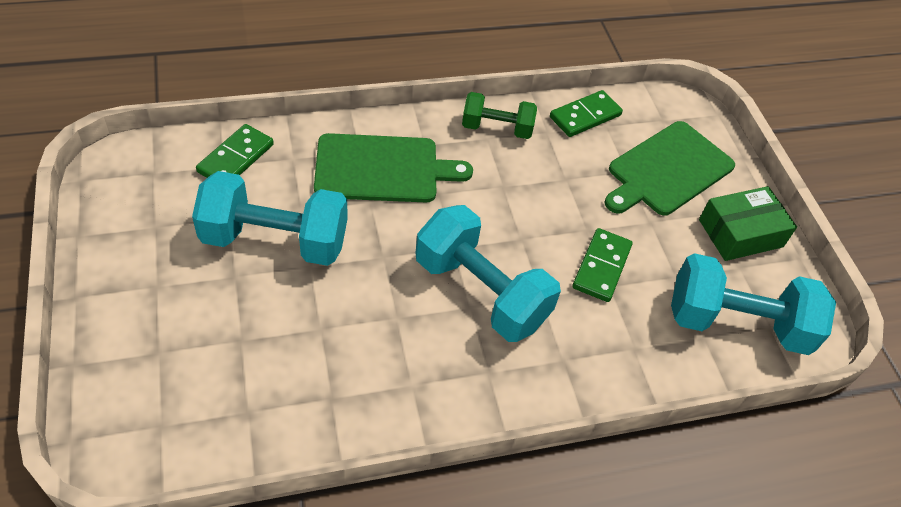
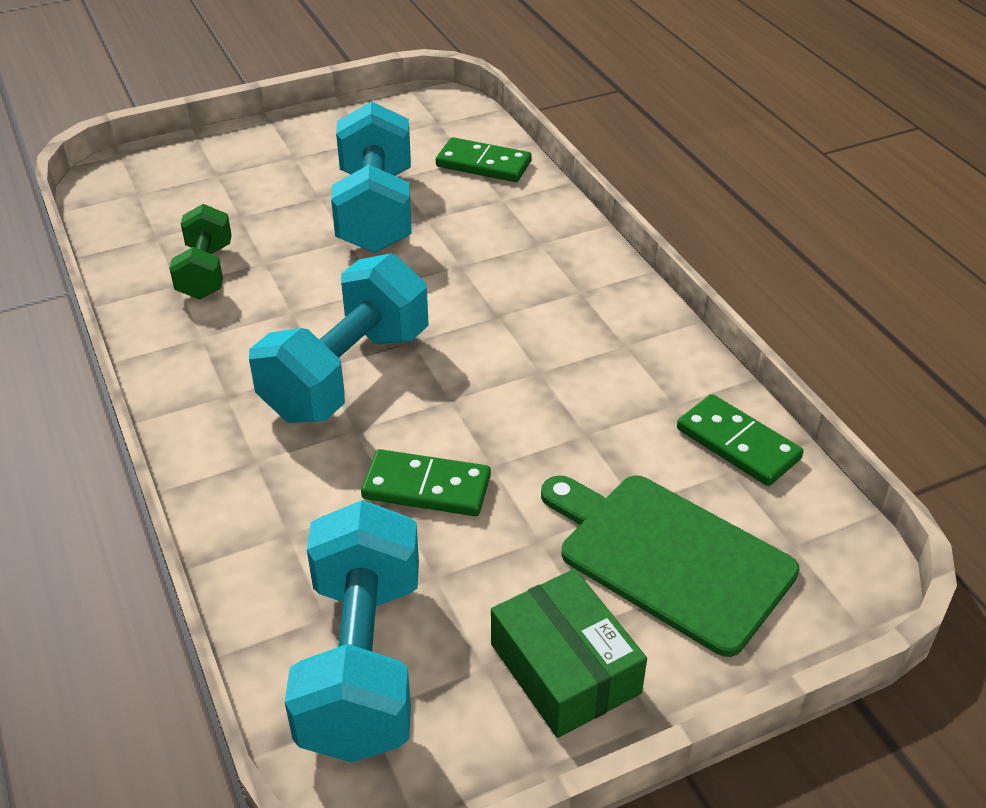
camera: 85 degrees right, 10 degrees down
green cutting board [314,133,473,202] -> none
green dumbbell [462,92,537,139] -> green dumbbell moved to [169,204,232,299]

